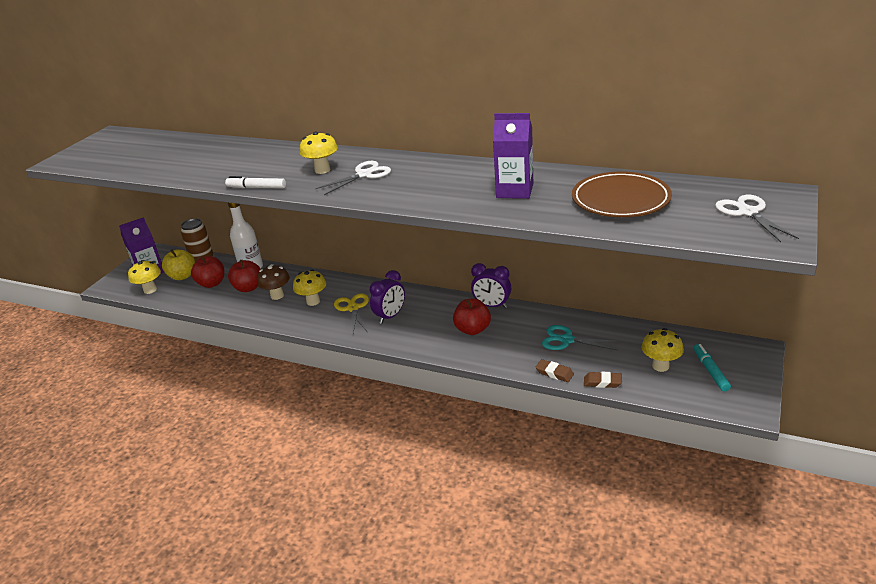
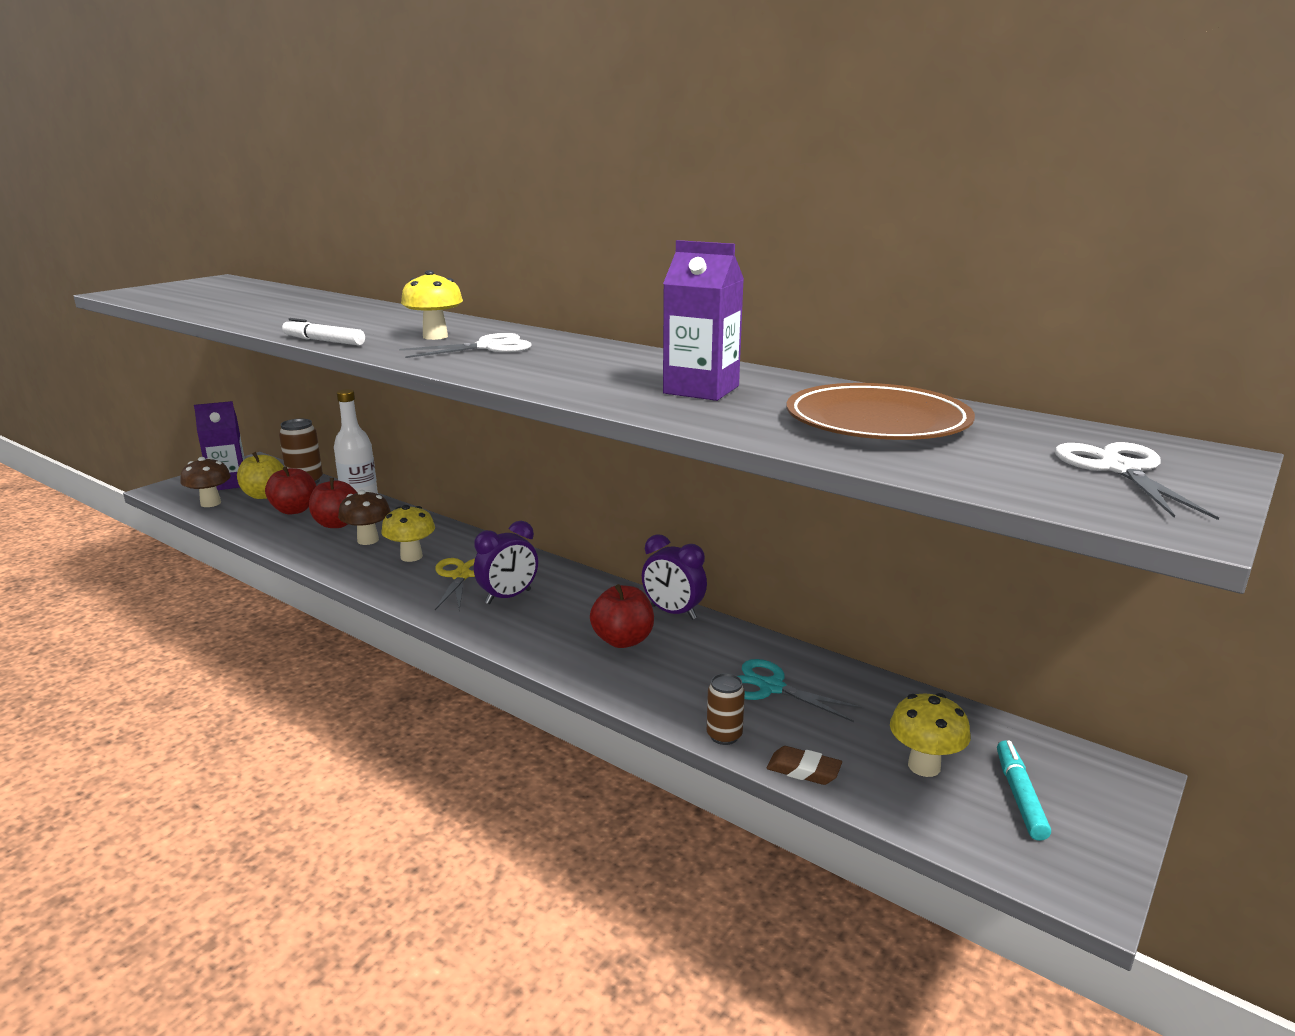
camera: 10 degrees right, 10 degrees down
yellow mushroom [128,260,161,294] -> brown mushroom [180,457,231,507]
brown eraser [536,359,574,382] -> brown can [707,673,745,745]

